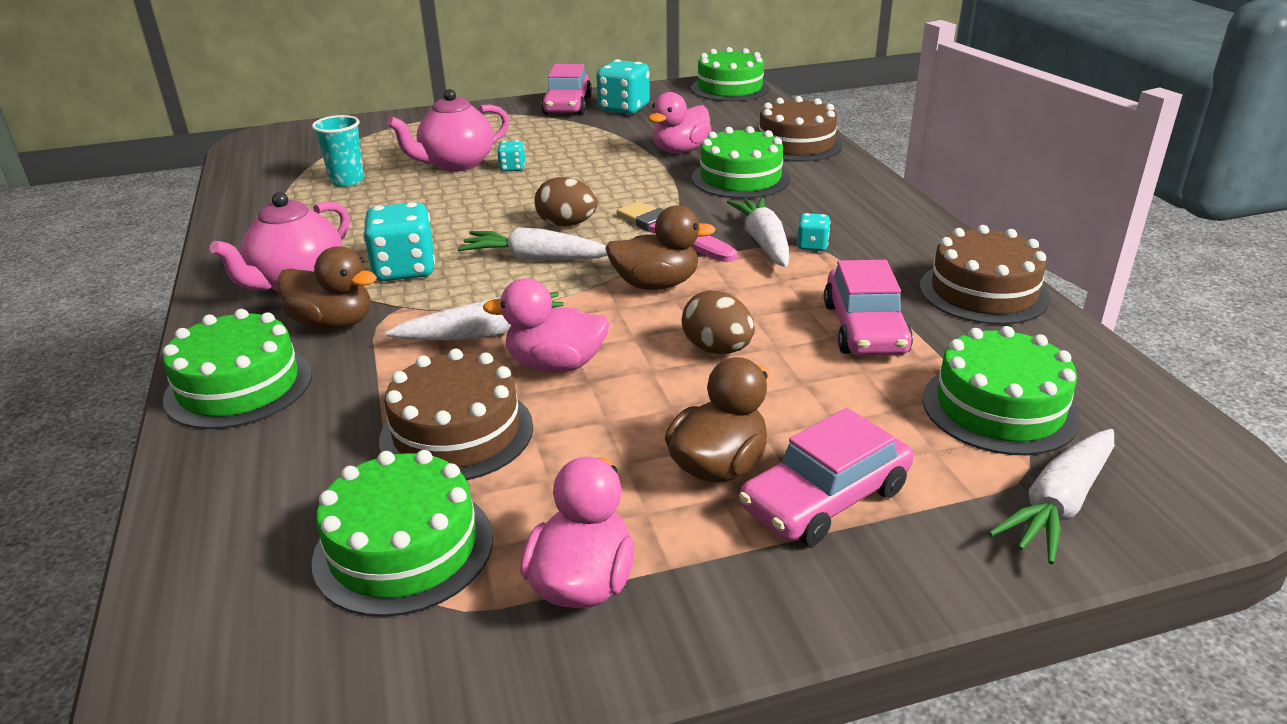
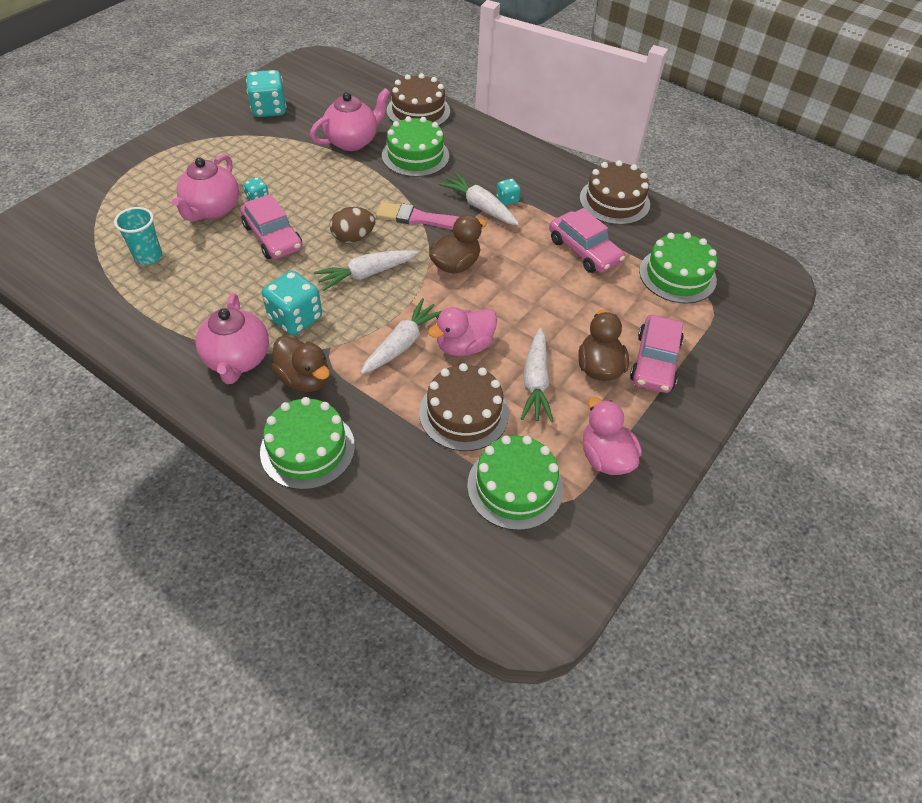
camera: 40 degrees left, 20 degrees up
brown duck [277,246,377,330] -> brown duck turned 60 degrees clockwise [271,336,330,392]
pink car [541,64,592,115] -> pink car moved to [240,194,303,259]
pink duck [648,92,712,153] -> pink teapot [310,88,390,151]
brown egg [682,290,755,354] -> none
green cake [691,47,770,101] -> none
white carrot [989,429,1114,564] -> white carrot moved to [521,328,554,422]

